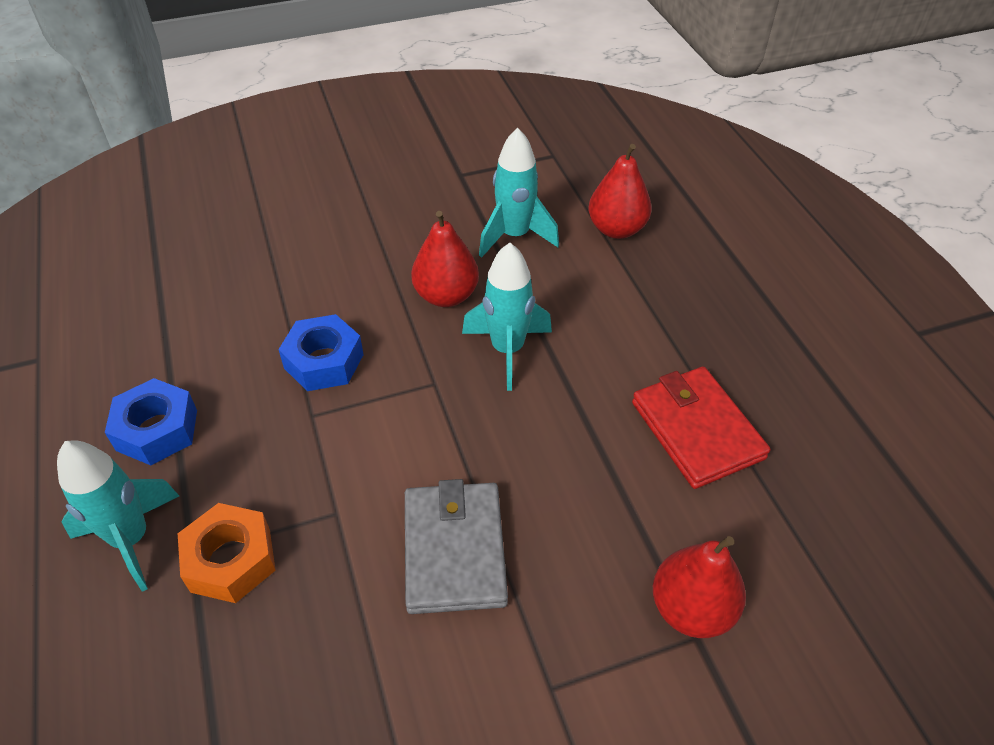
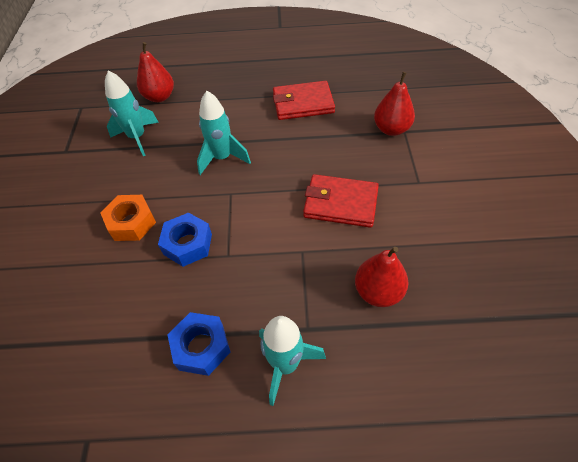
camera: 70 degrees left, 5 degrees up
orange nut [178,503,276,603] -> orange nut moved to [100,195,156,241]
grey wallet [405,479,508,614] -> red wallet [303,174,379,228]
red pear [411,211,479,307] -> red pear moved to [355,247,408,307]

